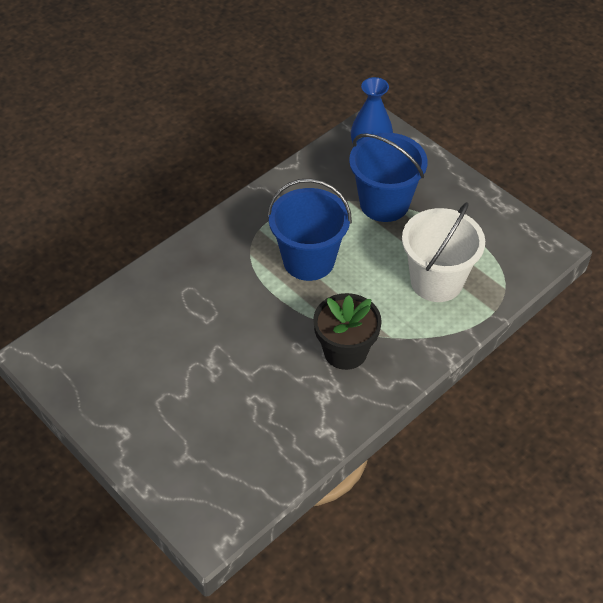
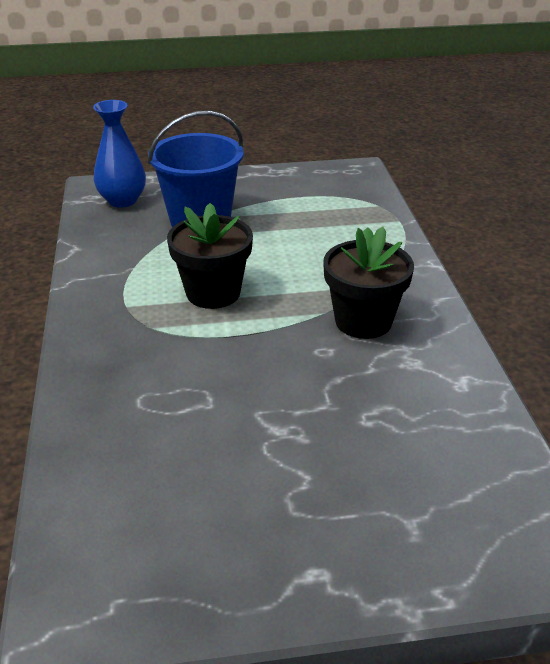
camera: 55 degrees left, 15 degrees down
blue bucket [267,178,352,281] -> black flower pot [167,203,253,309]
white bucket [402,202,485,302] -> none

